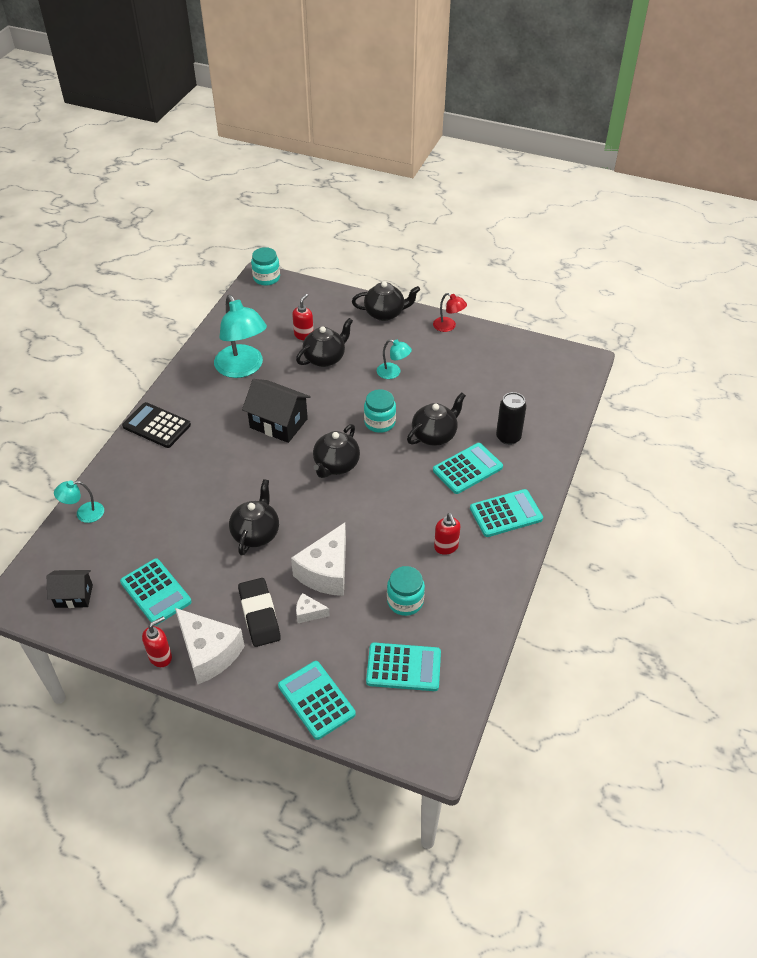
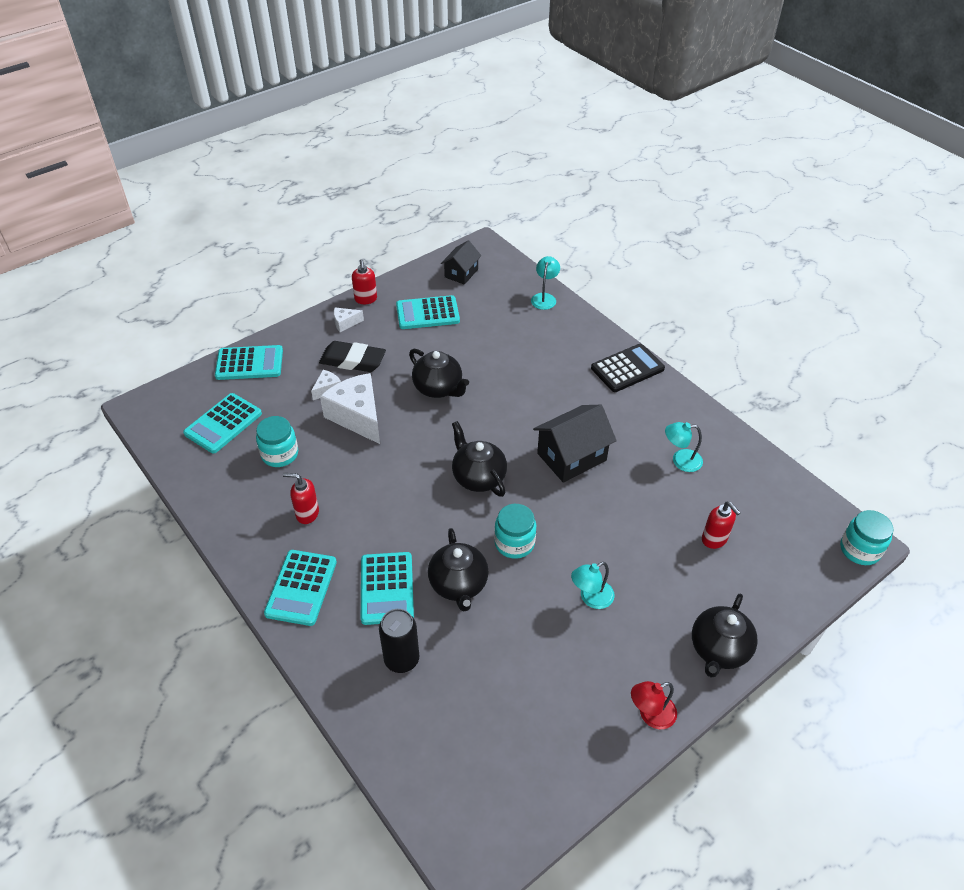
camera: 120 degrees right, 0 degrees up
white cheese [175,608,245,684] -> white cheese [334,308,364,332], size x0.46
turquoise lamp [214,295,267,378] -> turquoise lamp [665,422,703,472], size x0.49
black teapot [296,318,353,367] -> none

